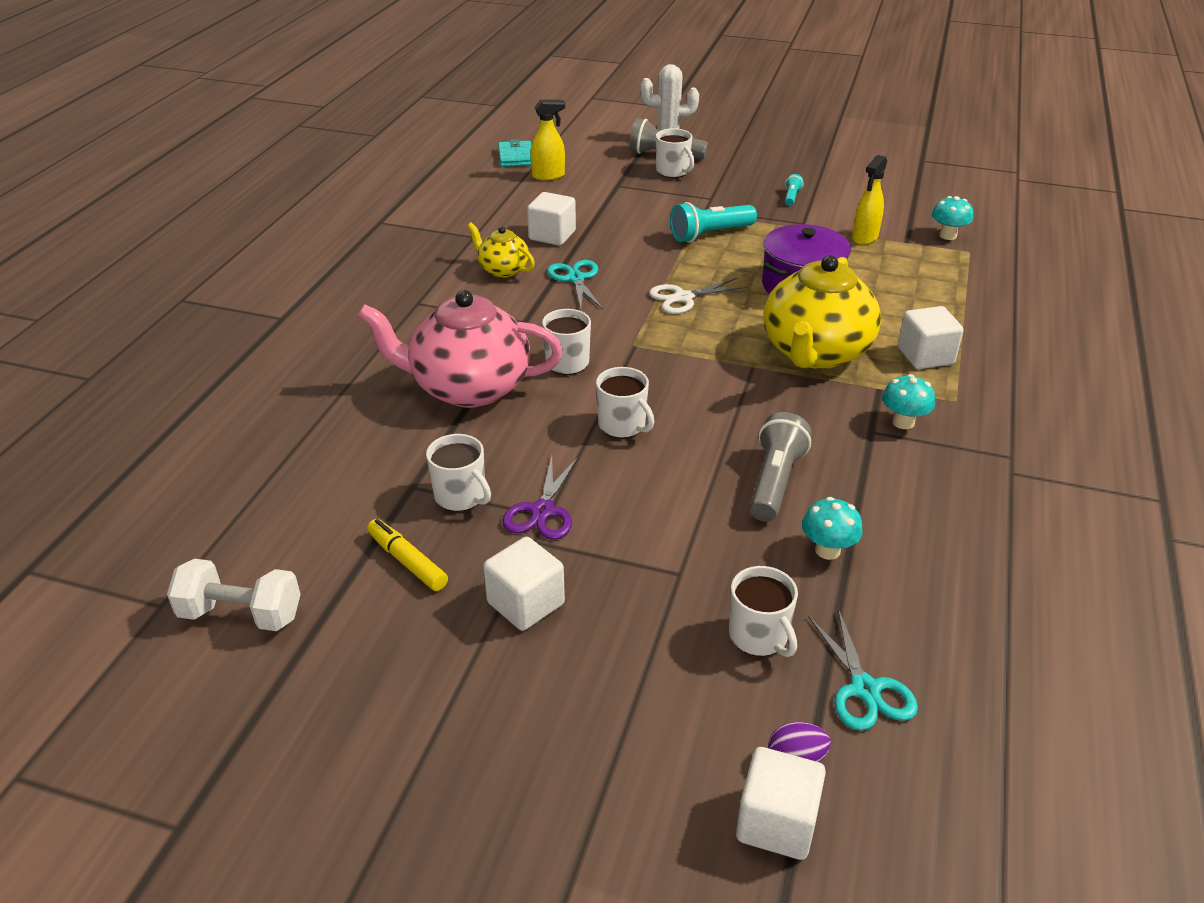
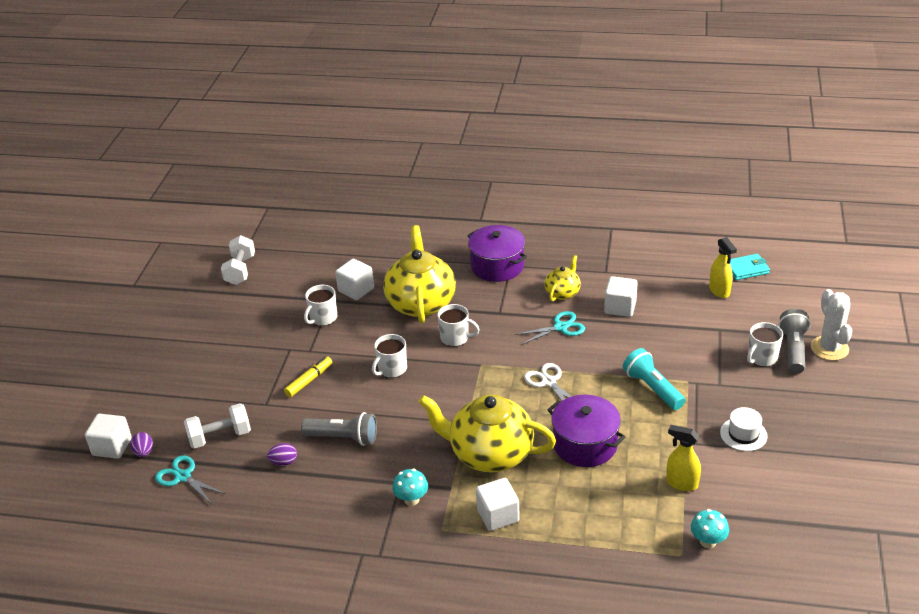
camera: 85 degrees right, 0 degrees up
pink teapot [358,290,563,408] -> yellow teapot [383,225,456,324]
yellow marker [367,519,448,591] -> yellow marker moved to [284,356,332,397]
white cube [483,537,565,631] -> white cube moved to [335,259,374,300]
purple scissors [503,456,578,540] -> none
white mug [729,566,798,657] -> white dumbbell [184,403,251,449]
turquoise flashlight [785,174,803,206] -> white hat [720,407,768,451]
turquoise mushroom [802,497,863,560] -> purple egg [267,443,297,466]
turquoise scissors [808,608,918,731] -> turquoise scissors turned 60 degrees clockwise [155,455,226,504]
none -> purple pot [467,225,527,282]

